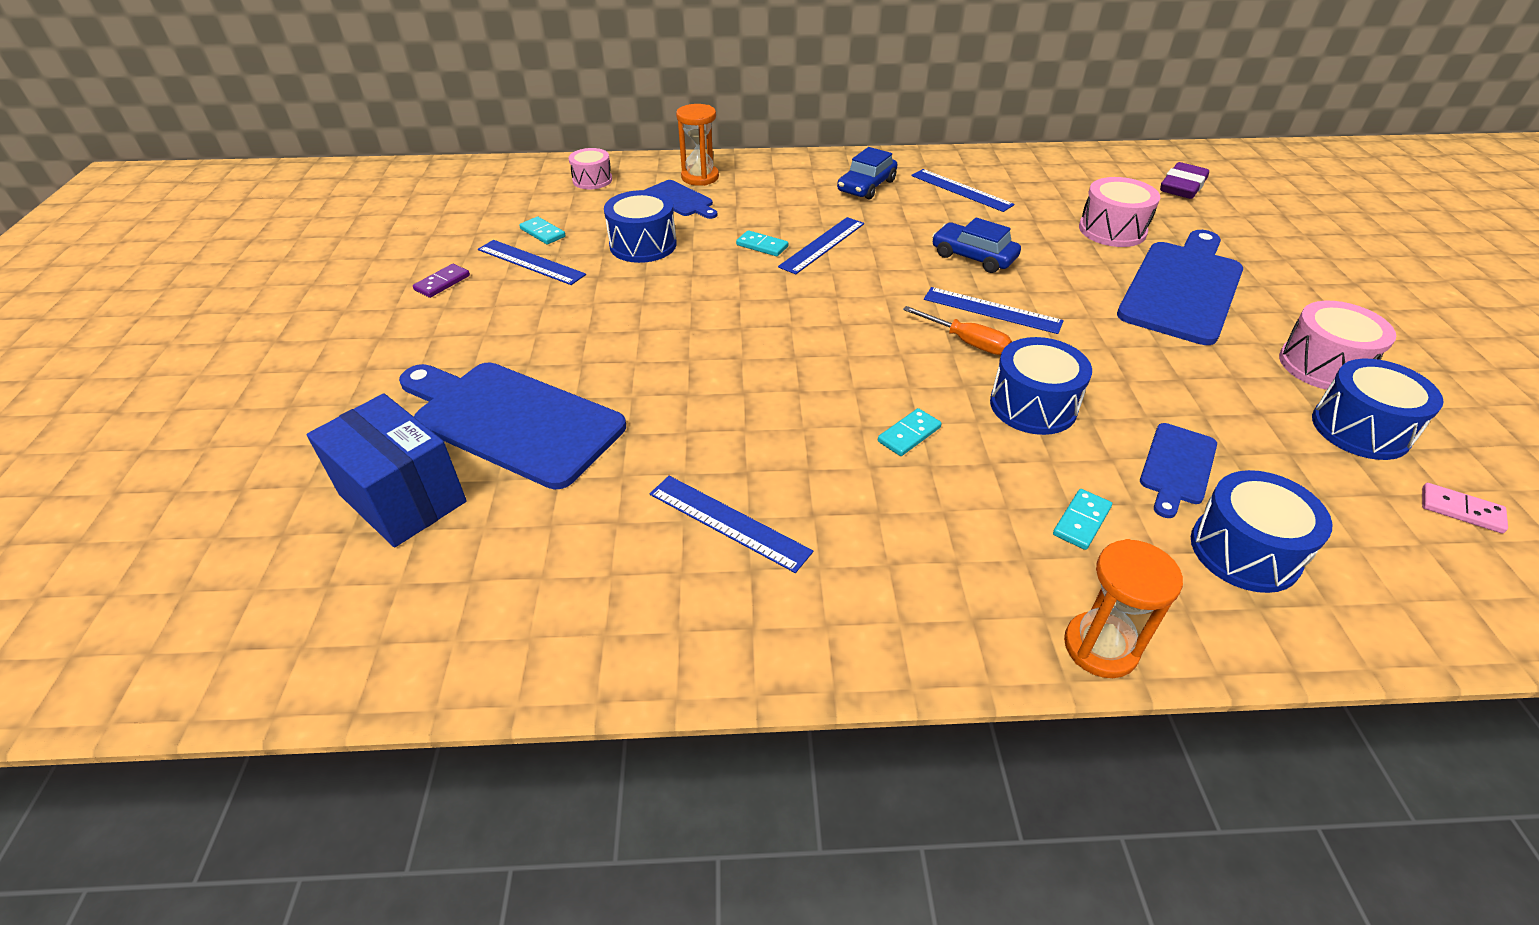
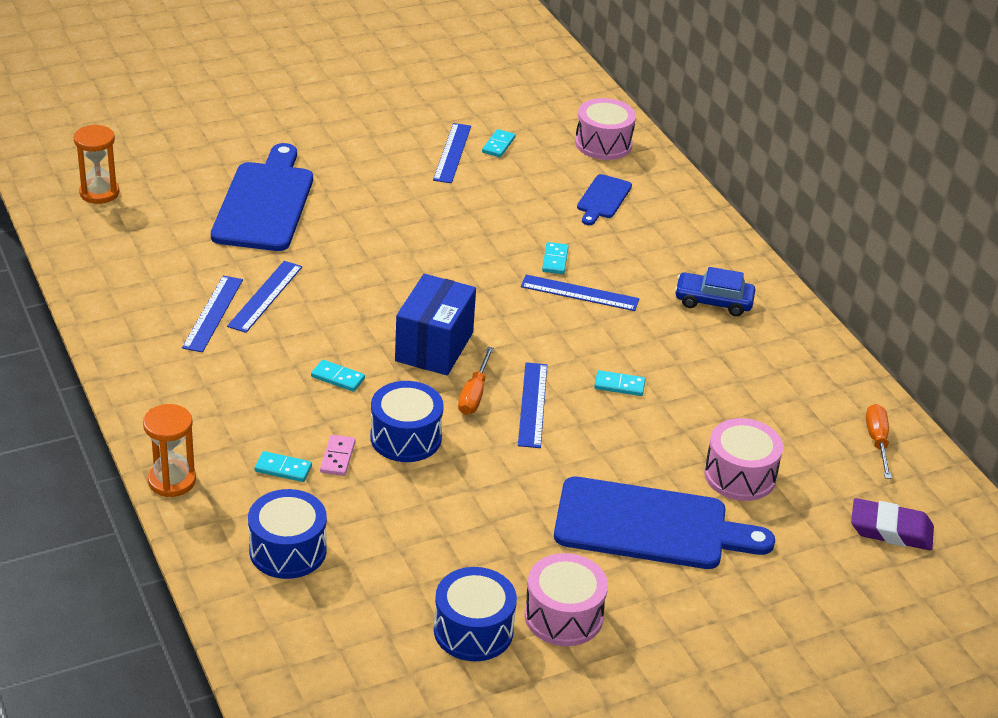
camera: 65 degrees right, 5 degrees down
blue box [307,393,467,547] -> blue box moved to [395,274,476,375]
purple domino [413,264,470,298] -> none
pink drum [569,148,612,189] -> pink drum [575,98,636,160], size x1.51
blue drum [604,190,677,263] -> none
orange hourglass [676,104,719,186] -> orange hourglass moved to [74,124,119,204]
blue ruler [911,169,1015,212] -> blue ruler moved to [227,261,302,333]
blue car [932,218,1021,273] -> turquoise domino [594,370,645,396]
blue cutting board [1140,423,1217,518] -> none
pink domino [1422,483,1508,533] -> pink domino moved to [320,435,355,476]
none -> orange screwdriver [866,404,892,479]

